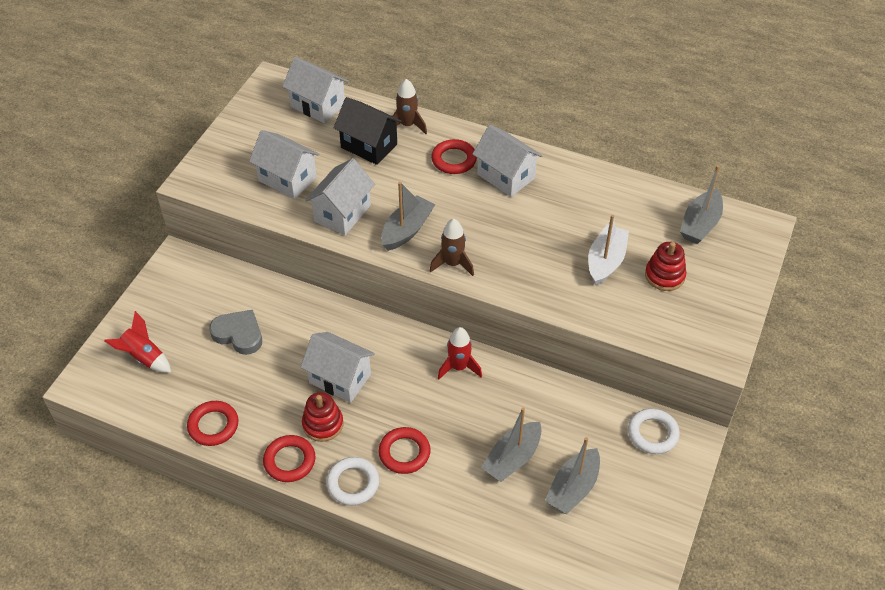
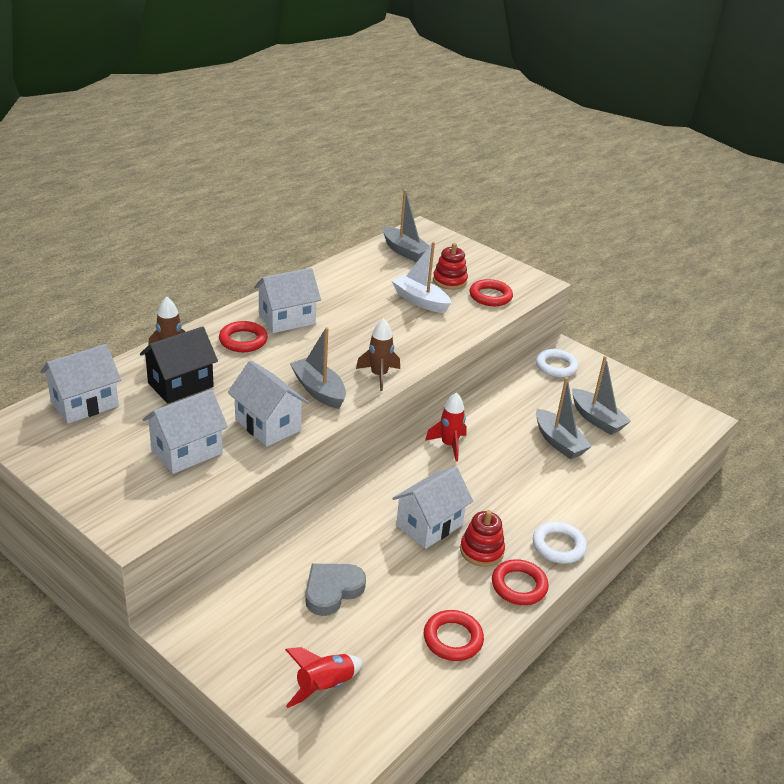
camera: 75 degrees left, 15 degrees down
red ring [378,427,430,474] -> red ring moved to [469,279,513,306]

